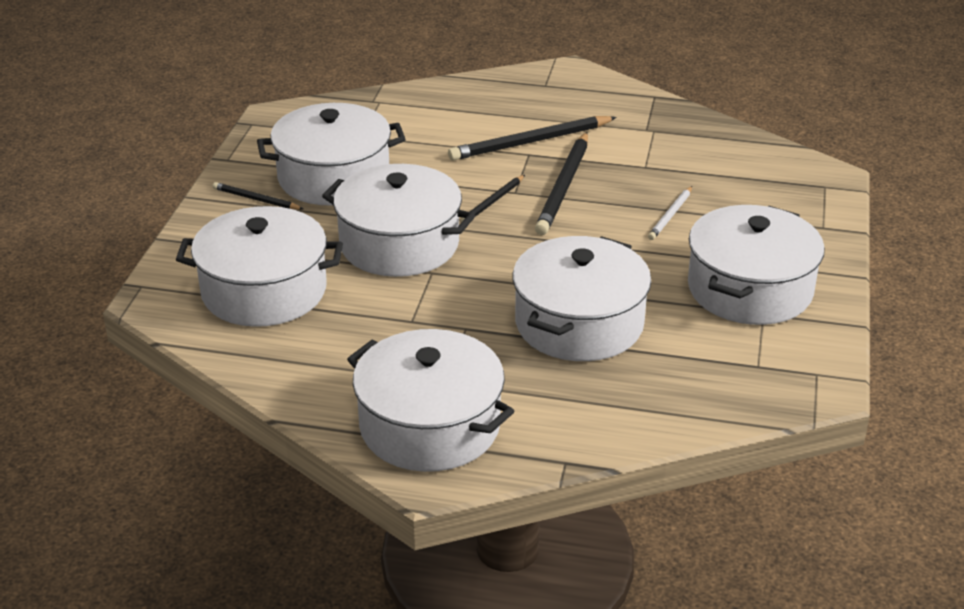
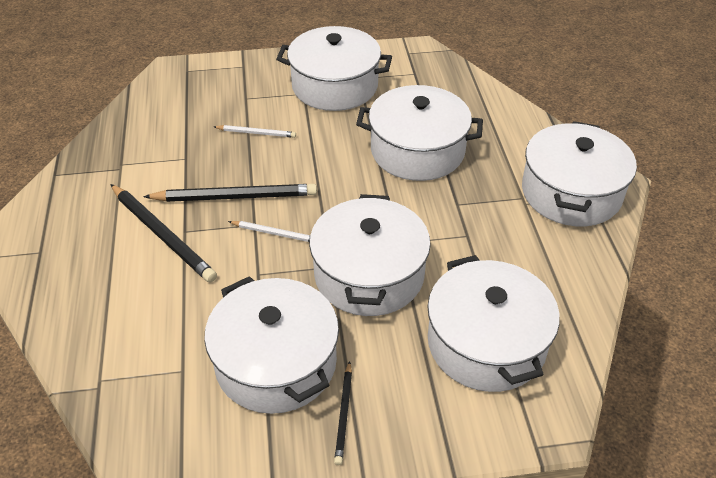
camera: 110 degrees left, 10 degrees up
black pencil [461,175,525,221] -> white pencil [228,221,310,242]

